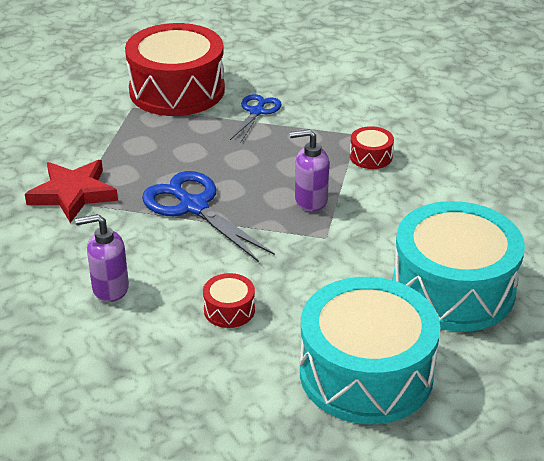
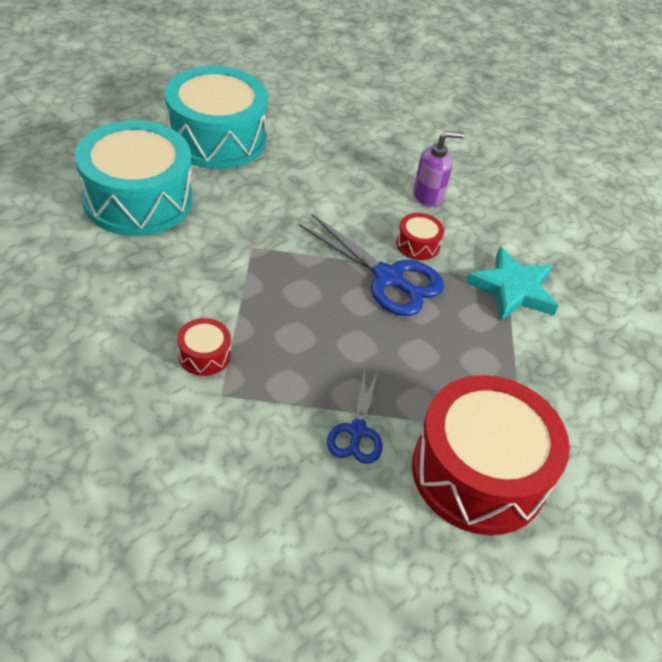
camera: 165 degrees right, 10 degrees up
red star [25,160,118,223] -> turquoise star [466,247,558,321]
red drum [203,273,255,328] -> red drum moved to [396,213,444,260]
purple soap dispenser [290,129,329,211] -> none

